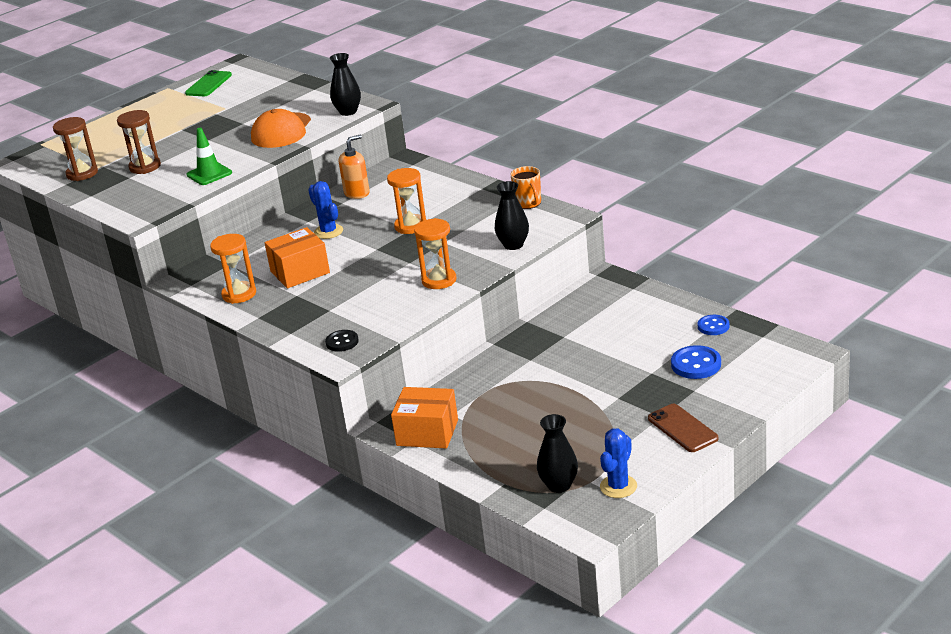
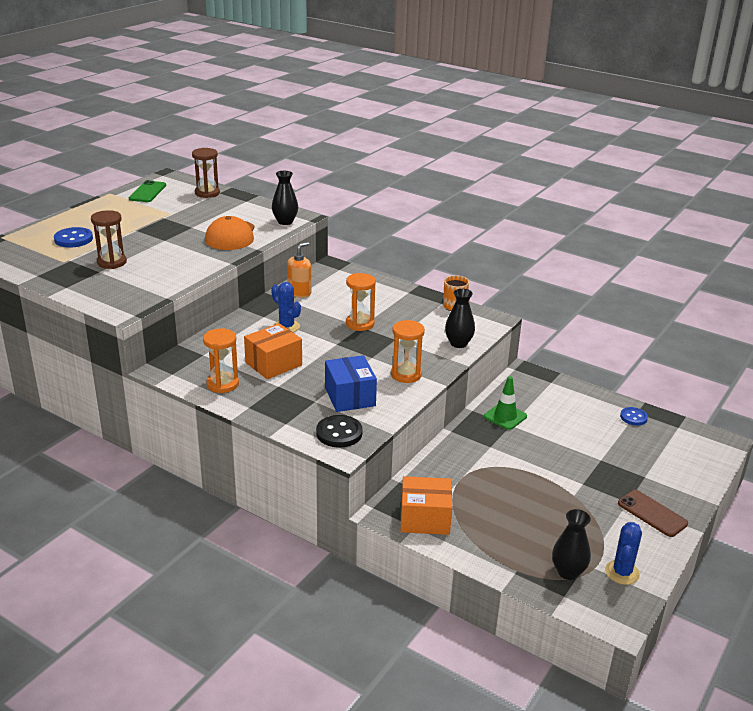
camera: 15 degrees left, 0 degrees up
brown hourglass [53,117,98,181] -> brown hourglass moved to [192,148,220,198]
green traffic cone [187,128,232,185] -> green traffic cone moved to [484,376,527,430]
black button [325,330,359,352] -> black button [316,415,363,448], size x1.52
blue button [671,345,721,379] -> blue button moved to [54,227,93,248]
none -> blue box [325,355,377,412]

